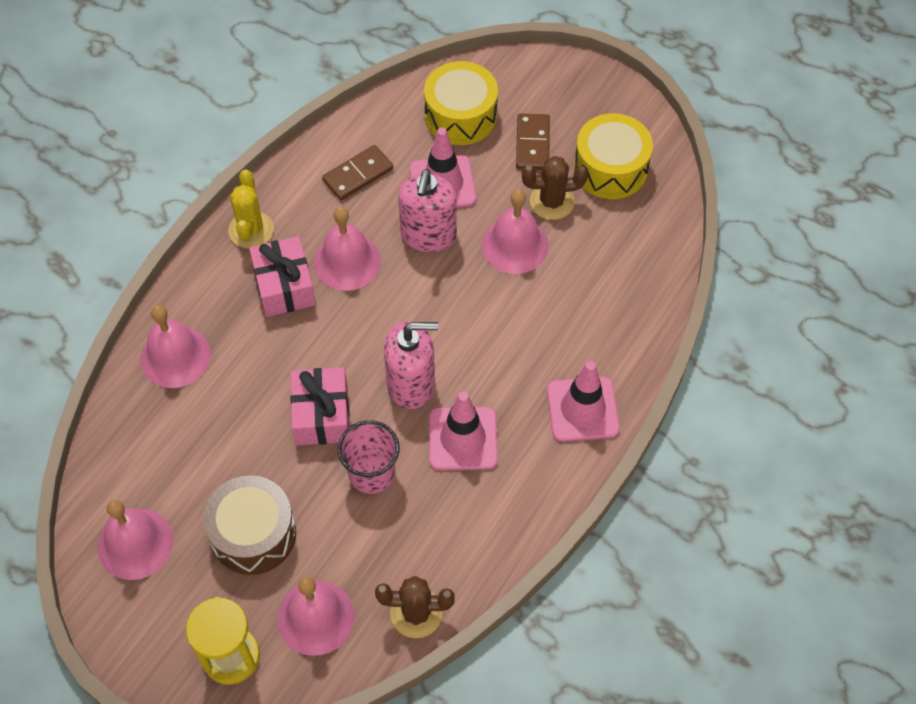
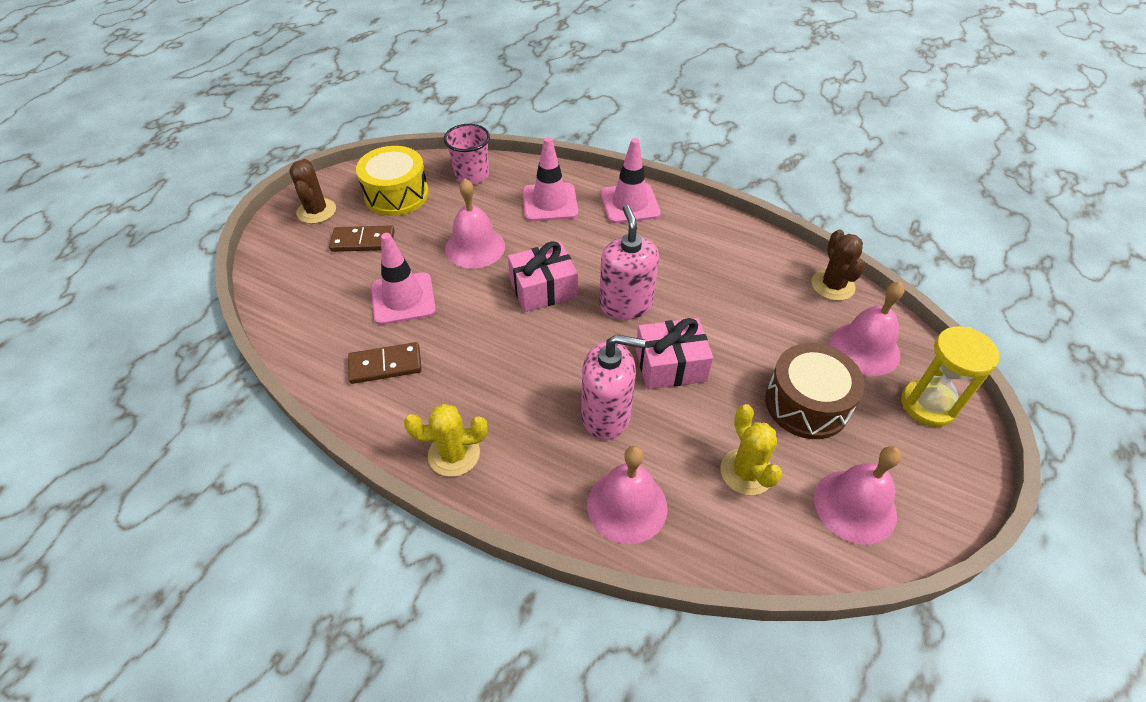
camera: 95 degrees left, 10 degrees down
pink gift [249,236,316,317] -> pink gift moved to [508,241,578,312]
pink bell [313,207,381,291] -> none
brown domino [322,145,393,200] -> brown domino turned 60 degrees counterclockwise [348,342,422,384]
pink cup [338,420,400,494] -> pink cup moved to [444,124,490,184]
pink soap dispenser [398,169,457,252] -> pink soap dispenser moved to [581,334,645,440]
yellow drum [424,61,498,145] -> none
pink traffic cone [429,392,498,471] -> pink traffic cone moved to [523,137,578,221]
brown cactus [522,156,588,220] -> brown cactus moved to [289,159,336,224]
none -> yellow cactus [720,404,782,495]

